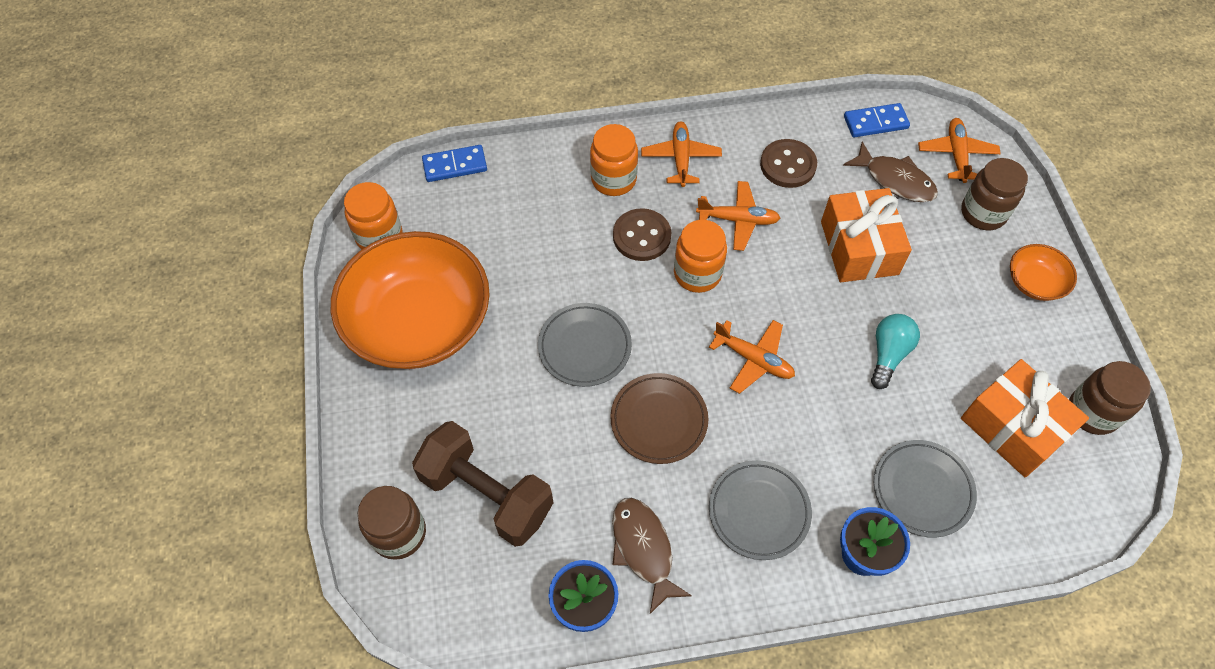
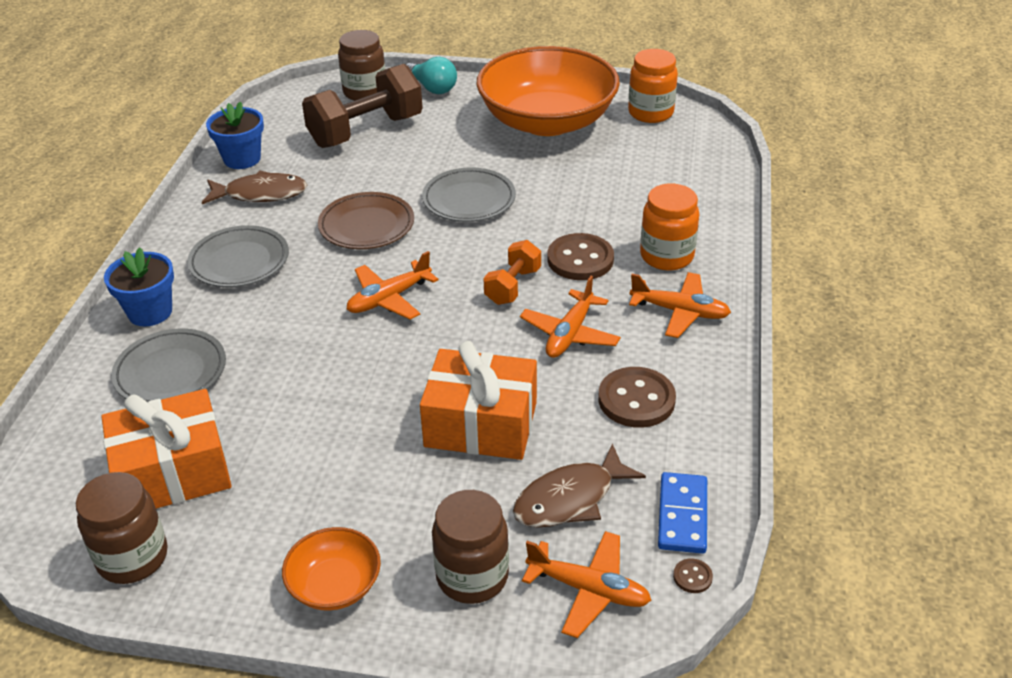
camera: 110 degrees right, 20 degrees down
blue domino [422,145,487,182] -> none
orange jar [674,220,727,293] -> orange dumbbell [483,240,541,305]
turquoise light bulb [871,314,920,389] -> turquoise light bulb moved to [406,57,457,94]
none -> brown button [673,558,713,593]

